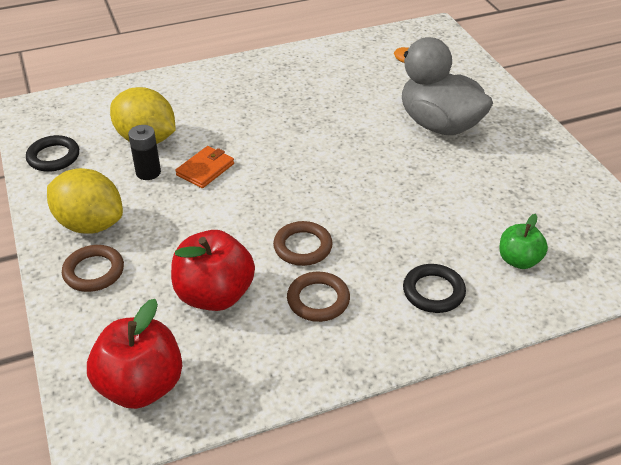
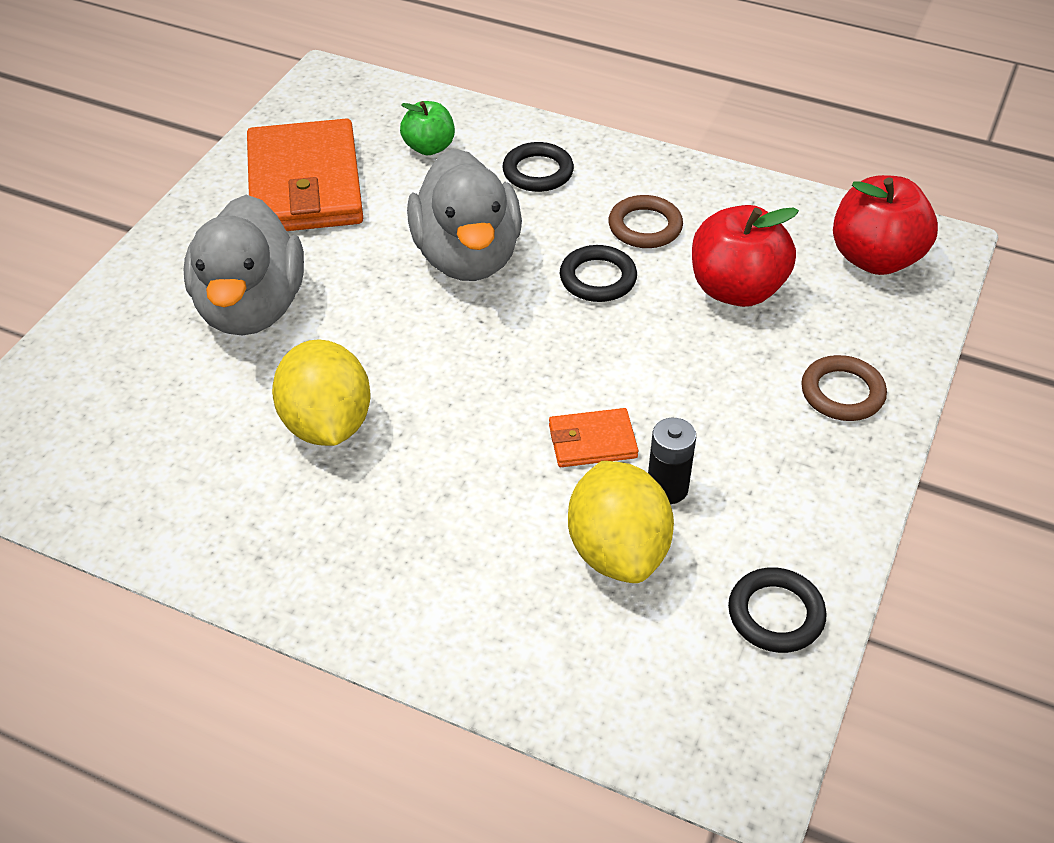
camera: 135 degrees left, 5 degrees up
yellow lemon [47,168,123,233] -> yellow lemon moved to [272,340,370,446]
brown ring [273,221,333,266] -> black ring [560,245,637,302]
none -> orange wallet [247,119,363,231]
none -> grey duck [407,148,522,281]

